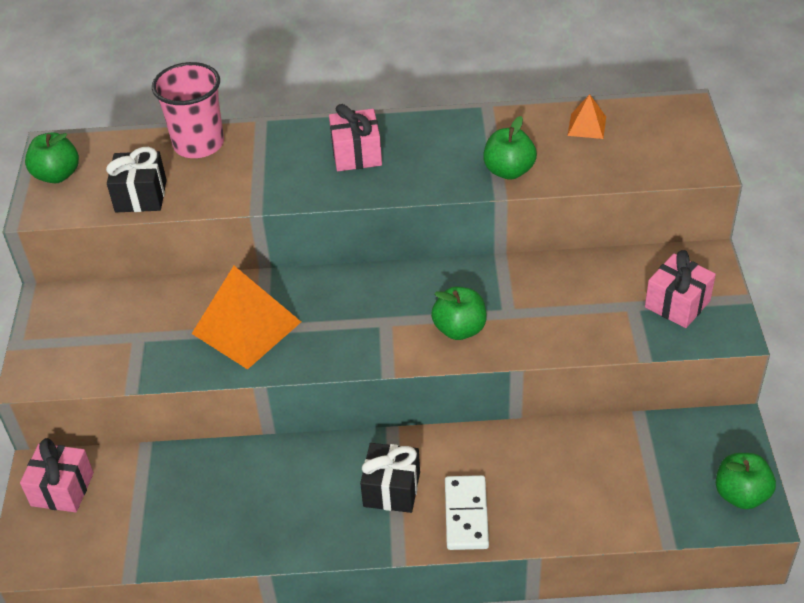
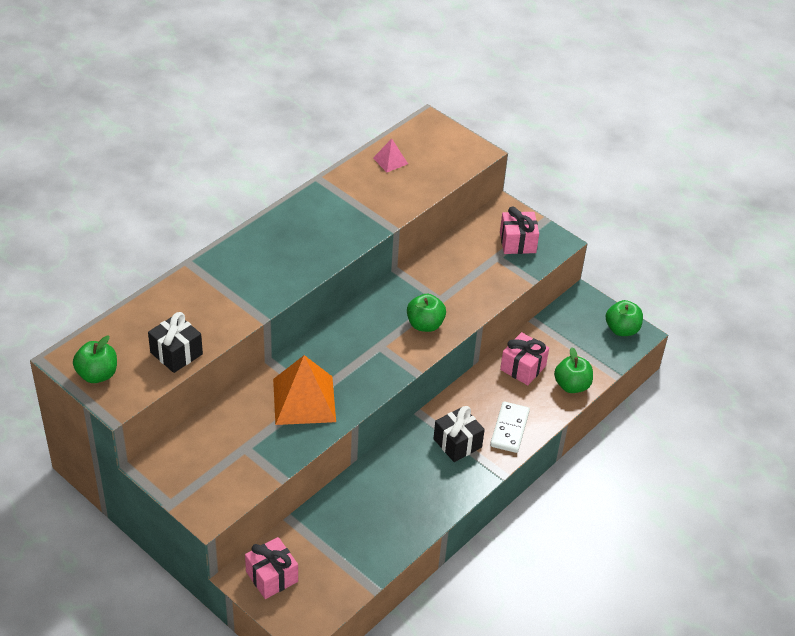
camera: 50 degrees left, 0 degrees up
pink cup [152,62,224,158] -> none
pink gift [329,104,382,171] -> pink gift moved to [500,332,549,385]
white domino [445,475,489,550] -> white domino turned 60 degrees clockwise [490,402,530,453]
green apple [483,116,537,180] -> green apple moved to [554,347,593,393]
orange pyramid [568,94,606,139] -> pink pyramid [373,139,408,172]

